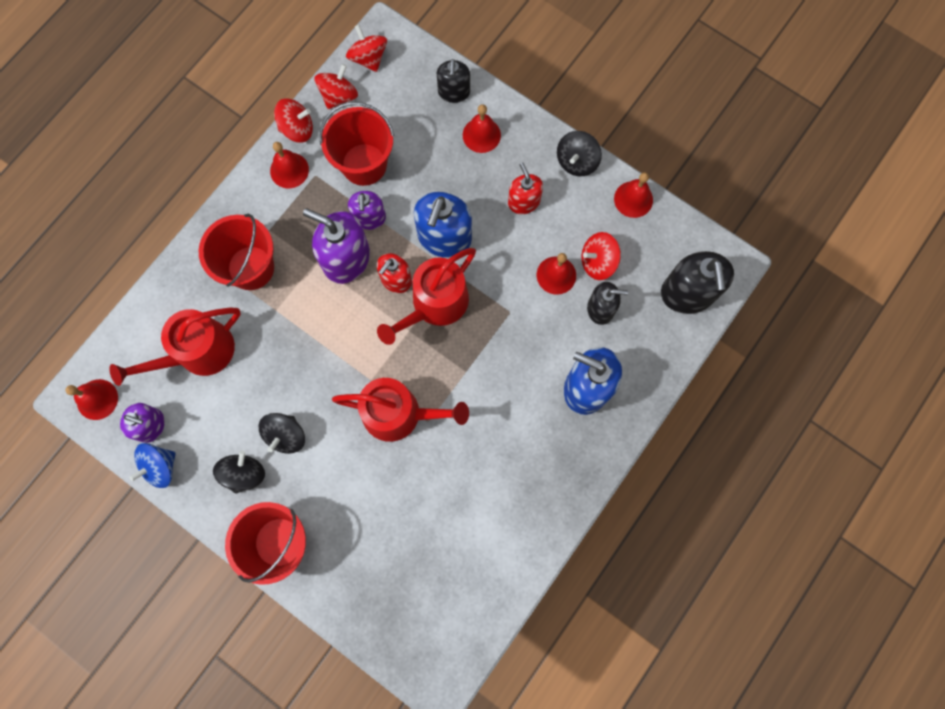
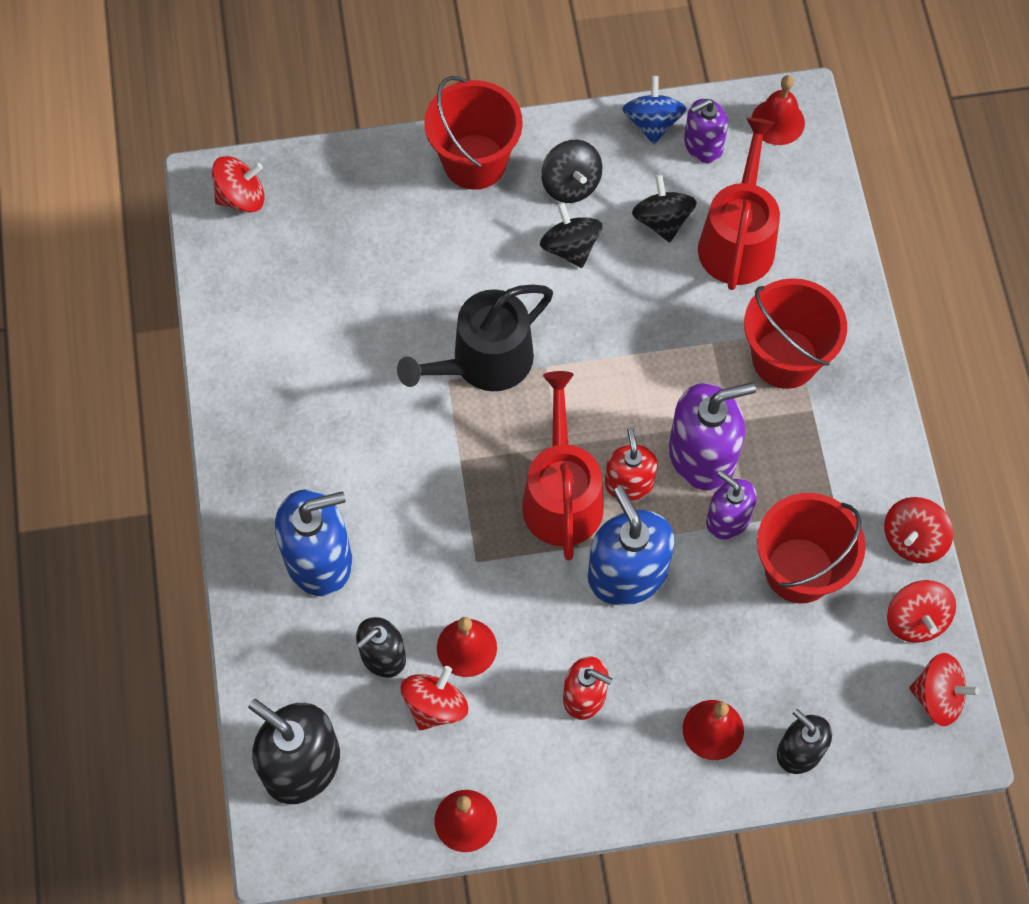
camera: 135 degrees right, 10 degrees down
red bell [270,142,309,188] -> none
red watering can [332,378,469,442] -> black watering can [397,285,553,391]
black spinning top [557,131,602,176] -> black spinning top moved to [632,174,697,242]
none -> red spinning top [212,156,265,213]

